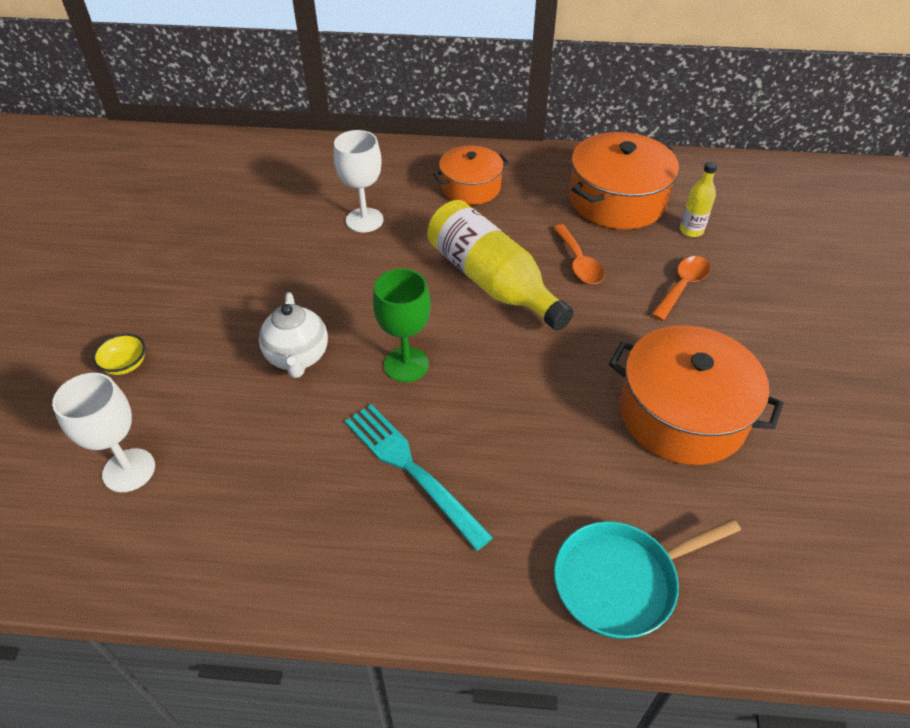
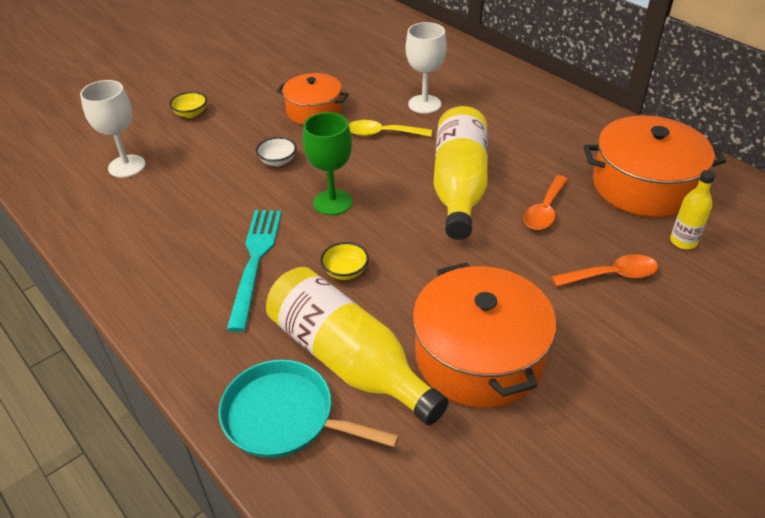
camera: 45 degrees right, 5 degrees down
white teapot [259,292,328,378] -> white bowl [256,137,297,166]
orange pot [433,145,509,205] -> orange pot moved to [277,73,348,125]
none -> yellow bottle [266,267,449,426]
none -> yellow bowl [320,242,369,280]
none -> yellow spoon [349,120,432,137]

